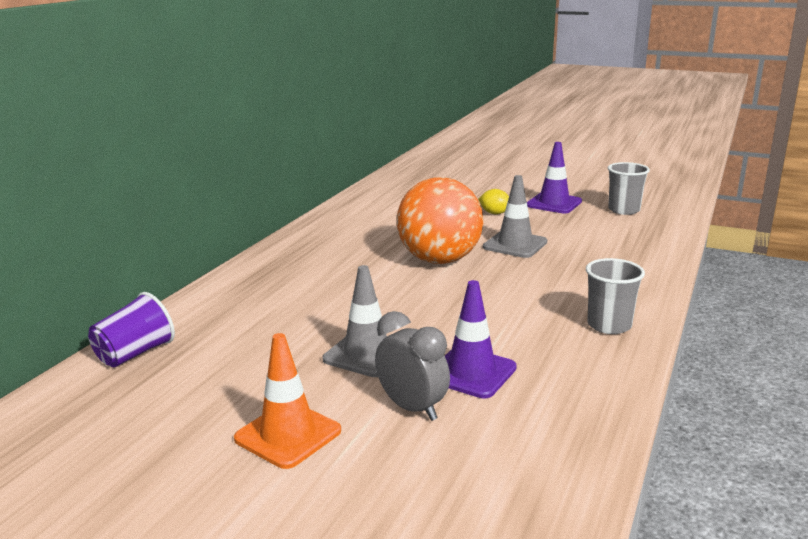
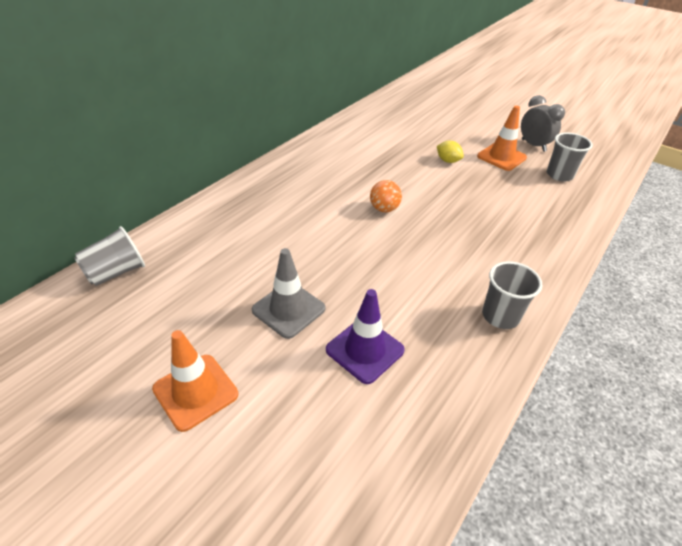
camera: 10 degrees right, 20 degrees up
purple cup [88,292,175,367] -> grey cup [74,226,145,286]
grey clock [375,311,450,421] -> grey clock moved to [521,95,565,152]
orange ball [397,177,483,264] -> orange ball [370,180,402,212], size x0.45
grey traffic cone [483,175,547,258] -> none
purple traffic cone [527,142,582,214] -> orange traffic cone [477,106,527,171]

